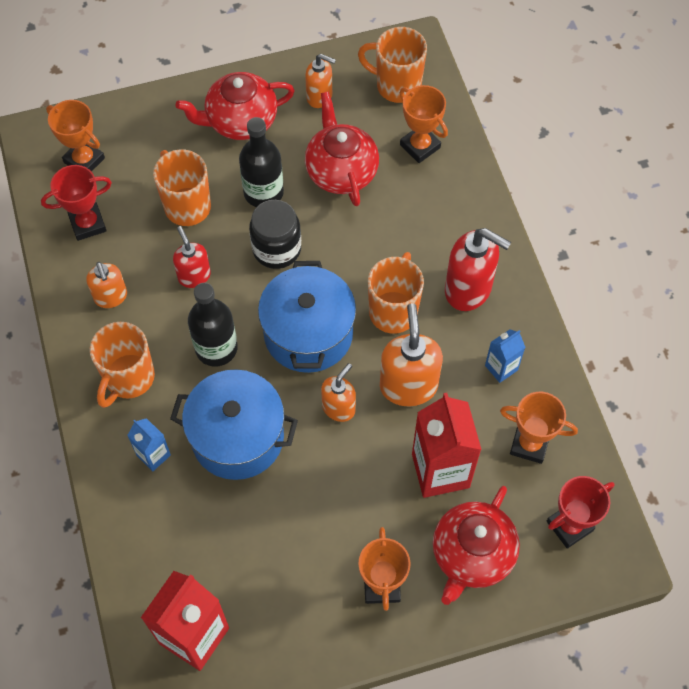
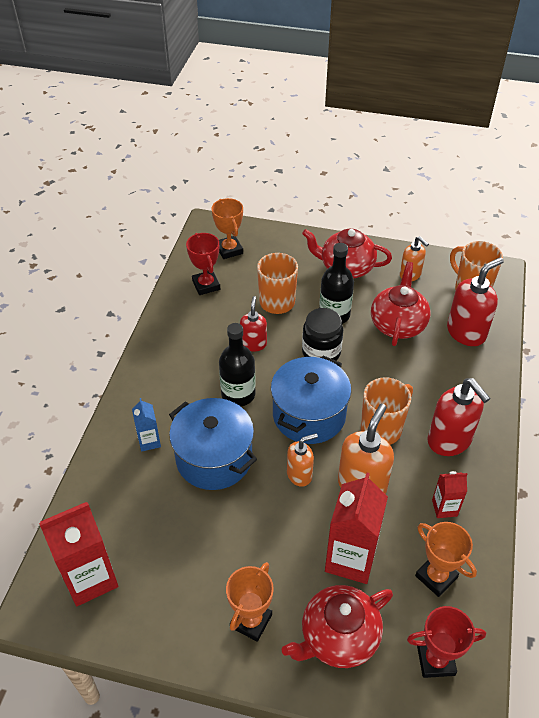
camera: 30 degrees right, 15 degrees down
red trophy [41,165,112,241] -> red trophy turned 60 degrees clockwise [186,233,220,295]
orange soap dispenser [86,262,127,308] -> none
orange mug [90,322,155,408] -> none
orange trophy [400,85,448,163] -> red soap dispenser [447,257,504,346]
blue carton [485,329,525,383] -> red carton [432,471,467,518]

